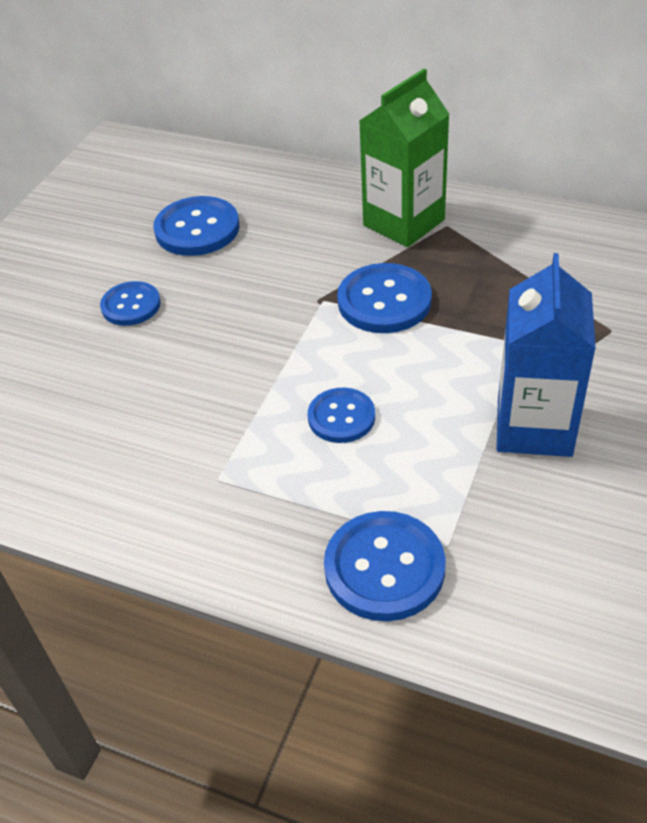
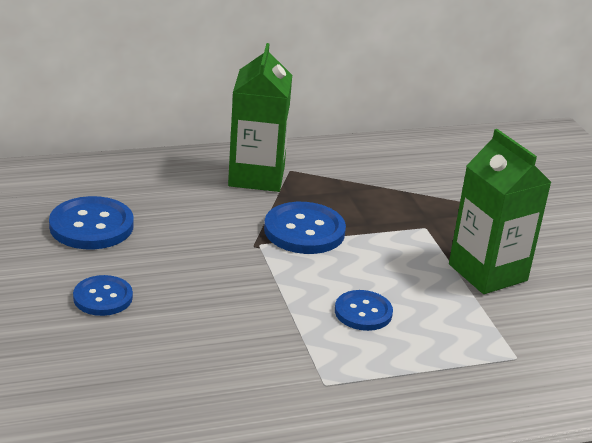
camera: 45 degrees left, 15 degrees down
blue button [324,511,446,621] -> none
blue carton [496,253,596,457] -> green carton [449,129,552,294]

